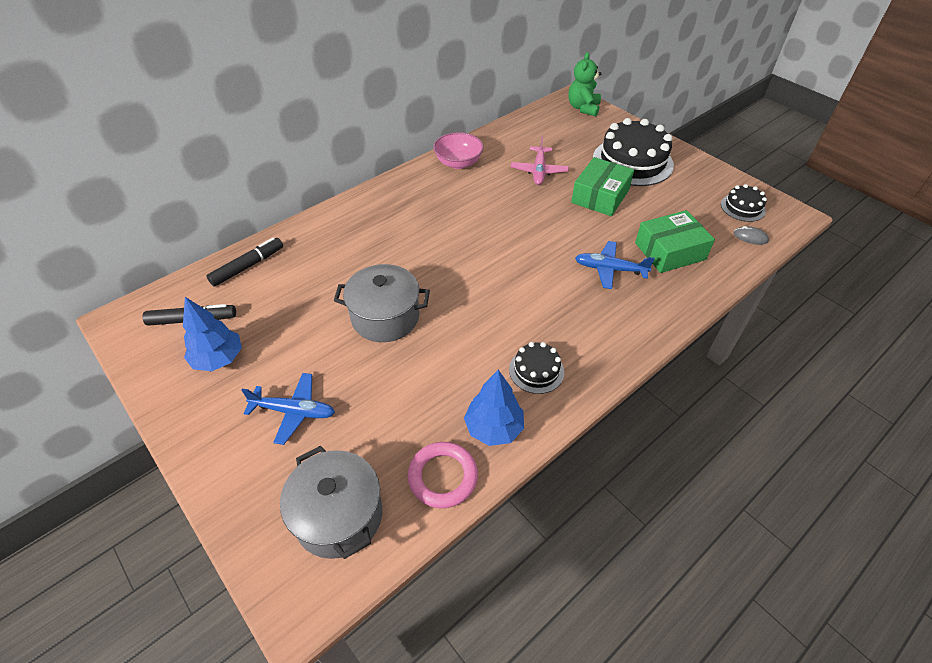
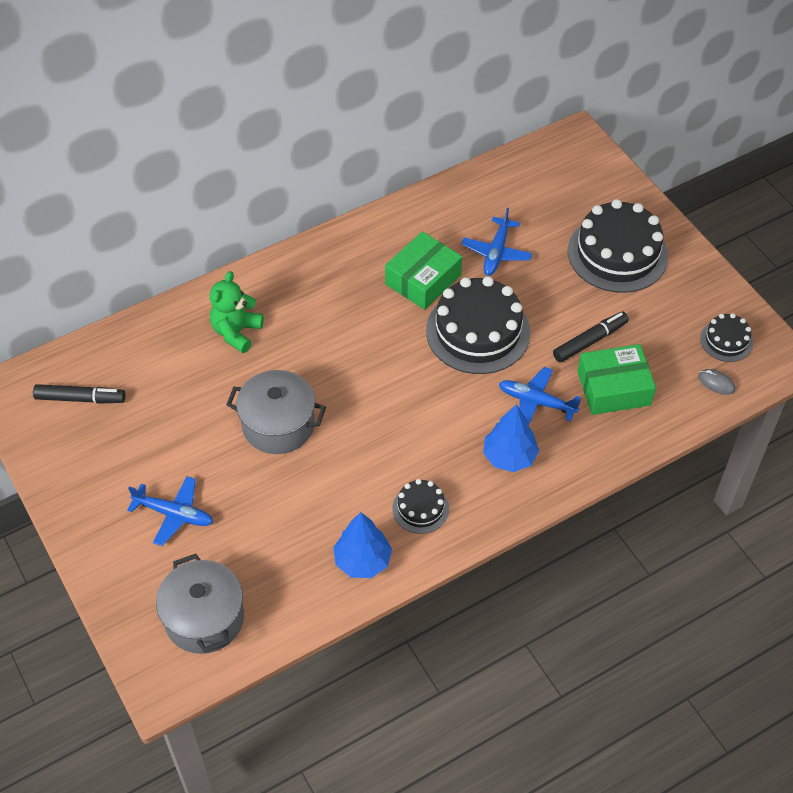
camera: 10 degrees right, 5 degrees up
blue tree [183,297,242,371] -> blue tree moved to [483,404,539,472]
black marker [206,237,283,287] -> black marker moved to [553,311,629,363]
pink ring [408,442,478,508] -> none
pink bowl [433,132,484,169] -> none
pink plane [511,136,569,185] -> blue plane [461,208,532,276]
green teddy bear [568,52,601,116] -> green teddy bear moved to [210,271,264,353]
green box [571,157,634,216] -> green box moved to [385,231,462,310]
none -> black cake [426,276,530,374]

